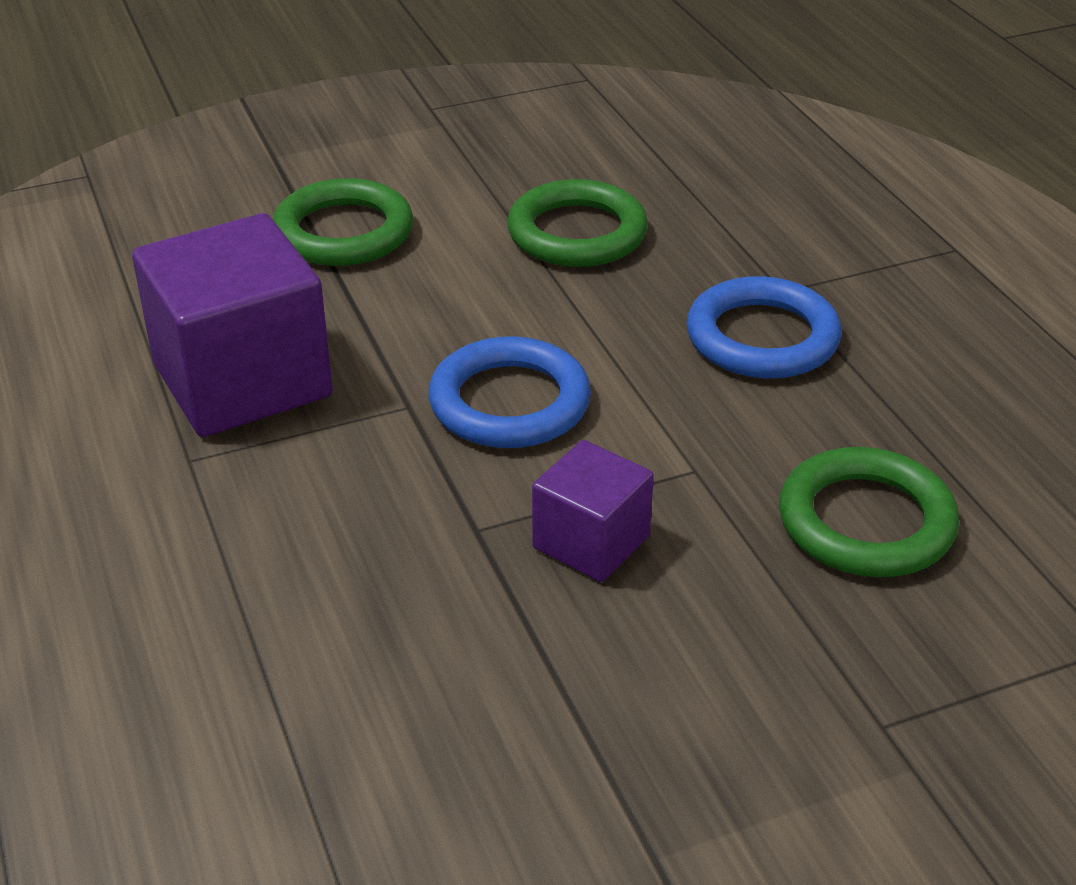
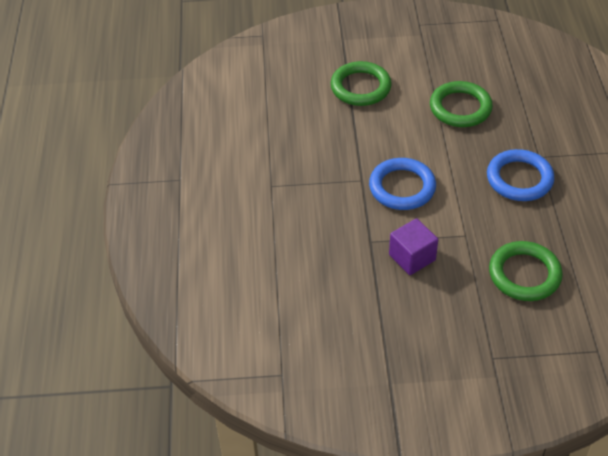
camera: 20 degrees right, 10 degrees up
purple cube [132,213,333,437] -> none

